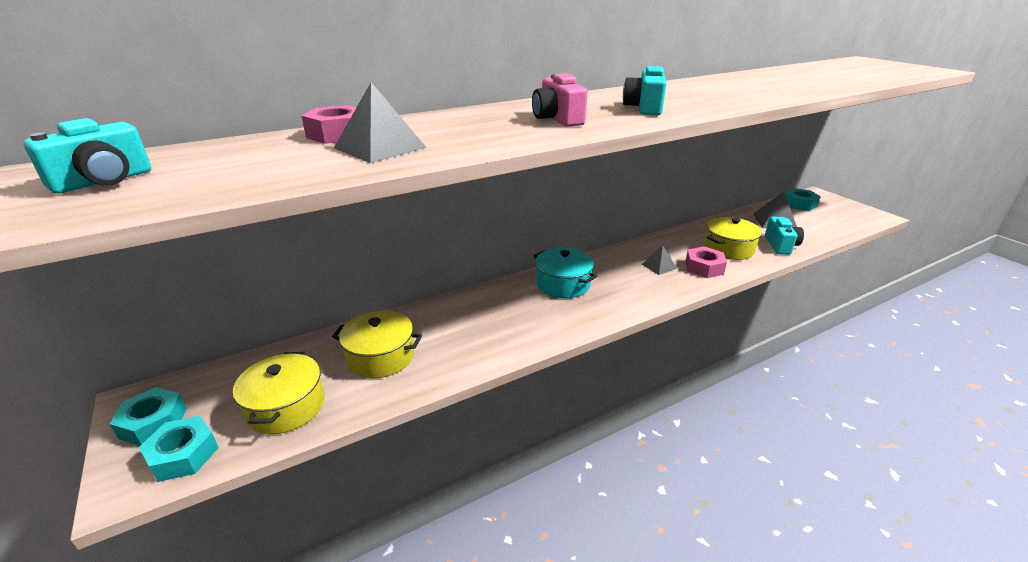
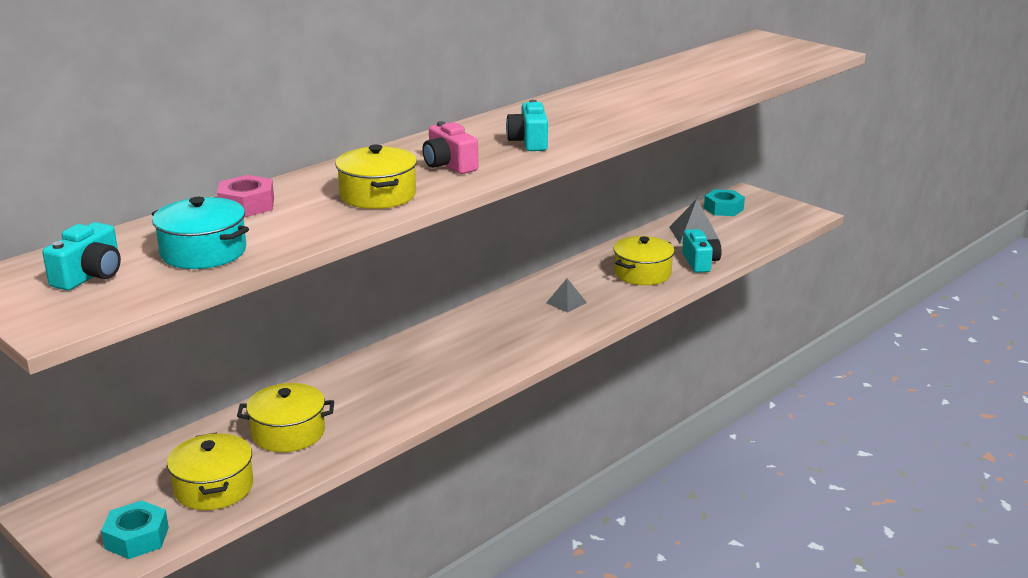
camera: 15 degrees left, 5 degrees down
turquoise nut [110,387,187,446] -> none
grey pyramid [334,83,427,163] -> none
turquoise pot [534,248,597,298] -> turquoise pot moved to [152,197,249,269]
pink nut [685,246,727,278] -> none
none -> yellow pot [335,145,417,209]

